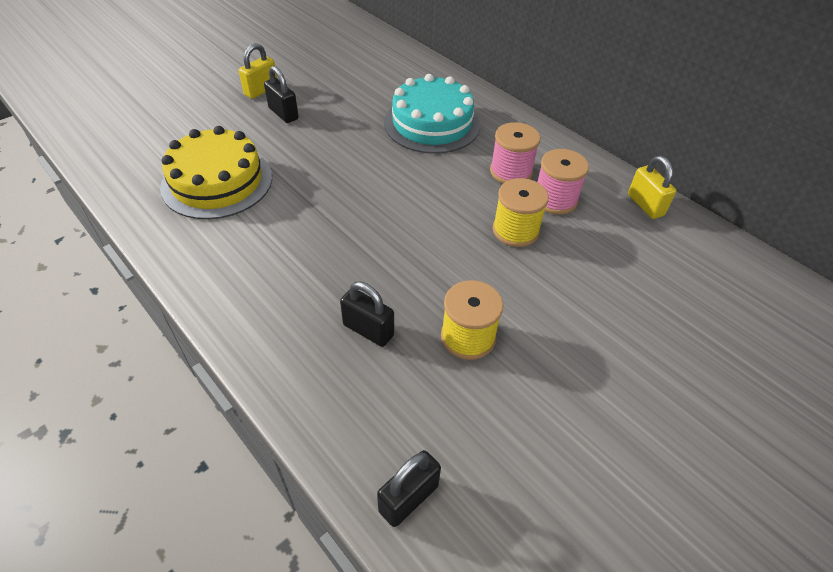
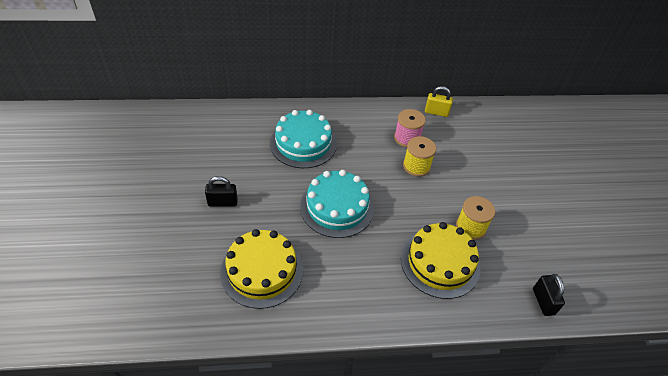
camera: 55 degrees left, 0 degrees up
yellow padlock [239,43,277,99] -> none
black padlock [340,282,394,347] -> yellow cake [401,222,481,299]
pink spool [490,122,541,184] -> none
none -> turquoise cake [300,170,374,238]

